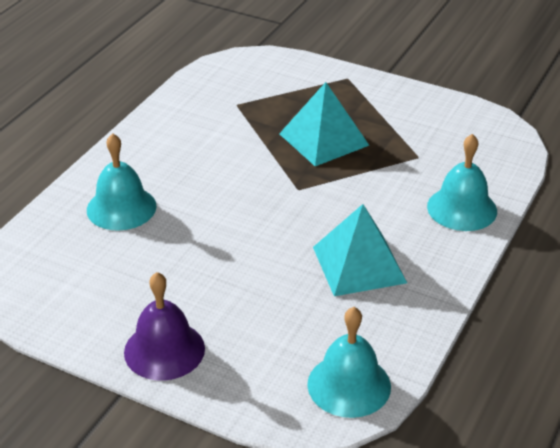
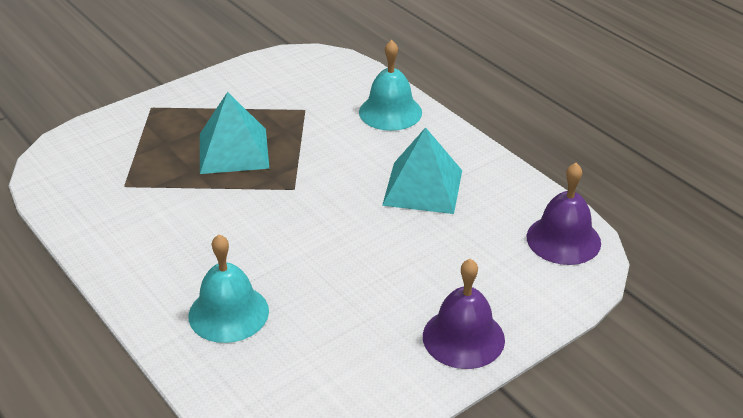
camera: 65 degrees left, 0 degrees up
turquoise bell [307,307,391,418] -> purple bell [527,163,601,265]

